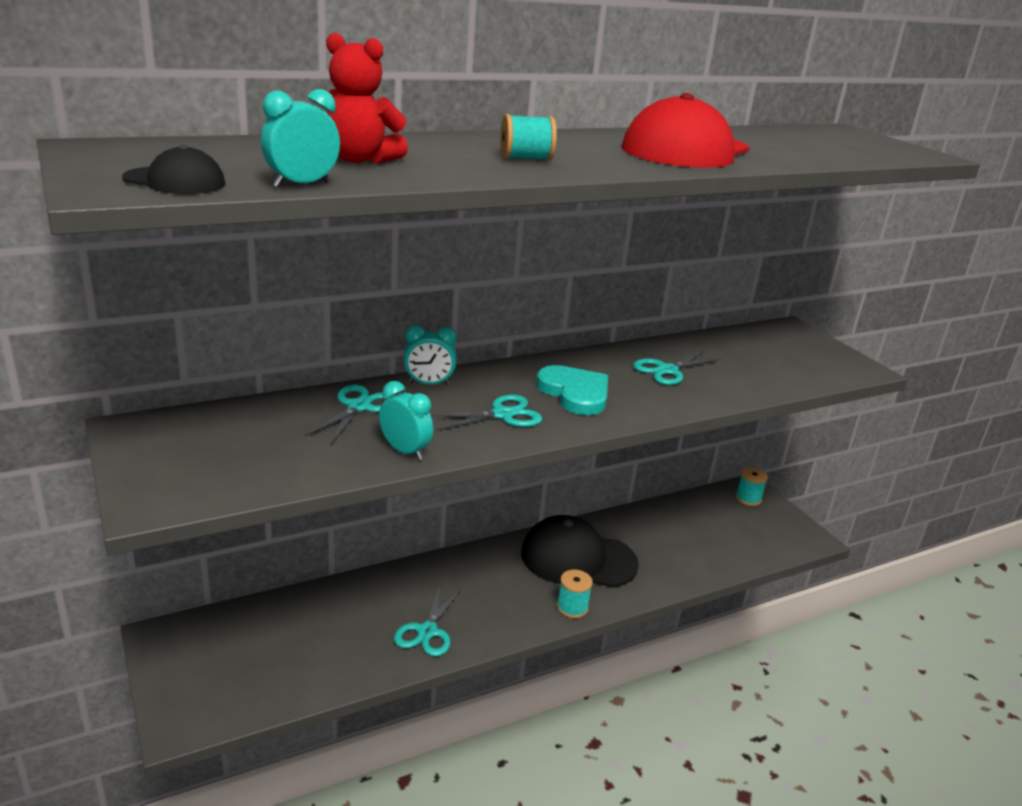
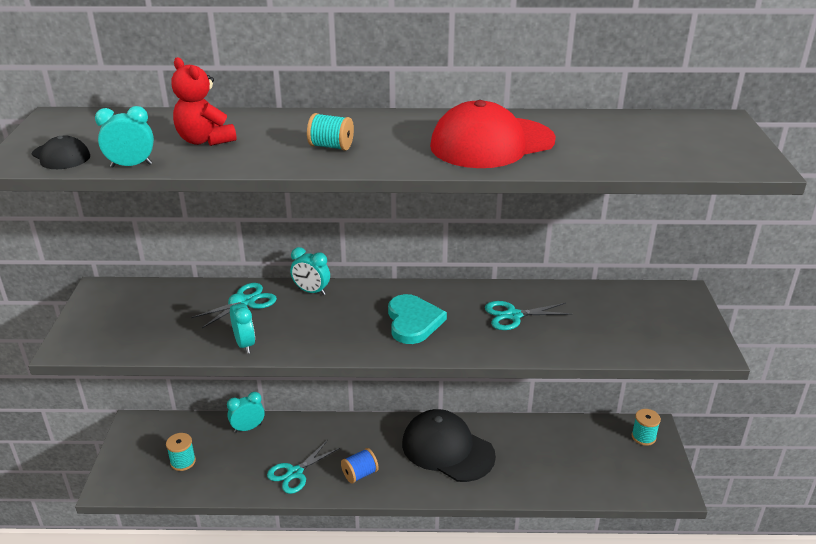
camera: 30 degrees right, 5 degrees up
turquoise scissors [431,394,542,431] -> none
turquoise spool [557,569,593,618] -> turquoise spool moved to [166,433,196,471]
none -> turquoise clock [227,392,265,433]
none -> blue spool [341,448,379,483]

